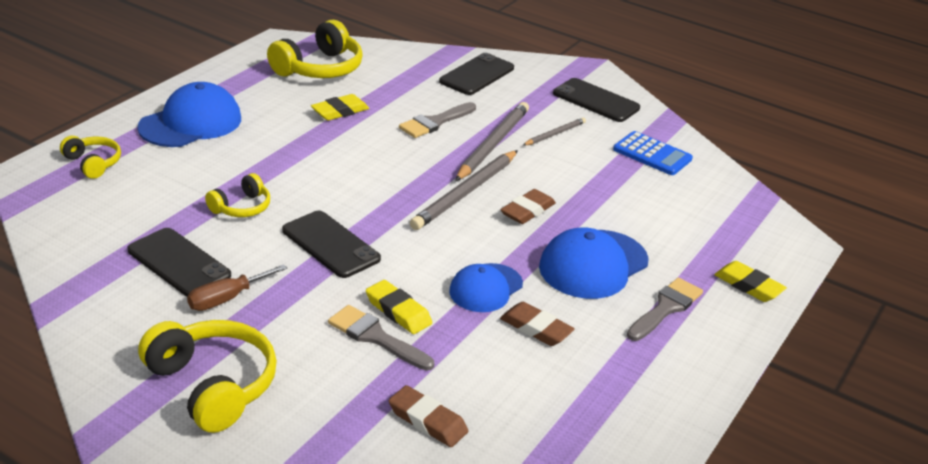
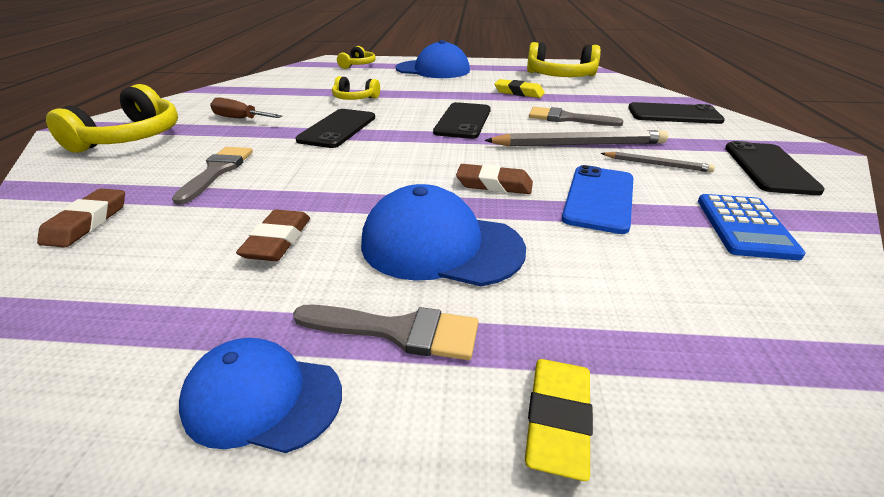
camera: 65 degrees right, 0 degrees up
black phone [127,228,231,297] -> black phone moved to [433,102,491,139]
yellow eraser [366,280,432,334] -> none
grey pencil [410,150,518,230] -> none
blue cap [449,263,523,312] -> blue cap moved to [179,338,342,453]
none -> blue phone [562,165,633,234]

